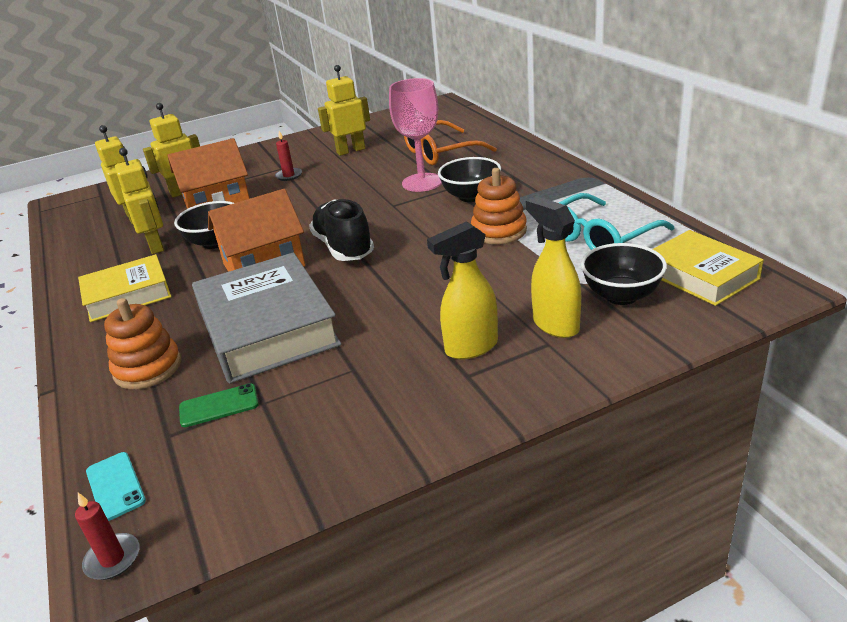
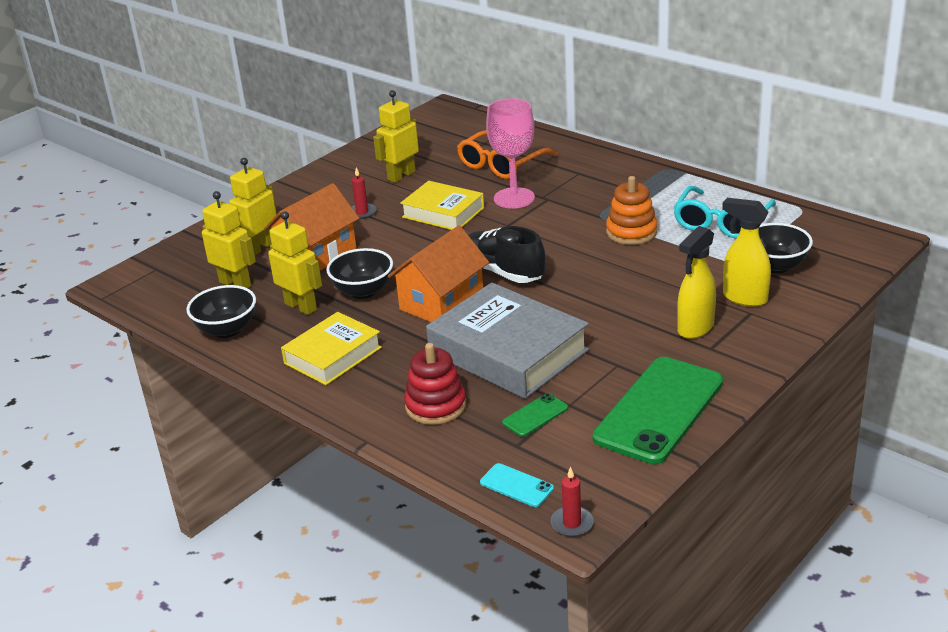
camera: 25 degrees left, 0 degrees up
orange stacking toy [104,298,181,389] -> red stacking toy [404,343,466,425]
black bowl [438,157,501,202] -> black bowl moved to [186,285,256,338]
yellow book [653,230,764,306] -> yellow book moved to [400,181,484,230]
none -> green phone [592,357,723,464]

